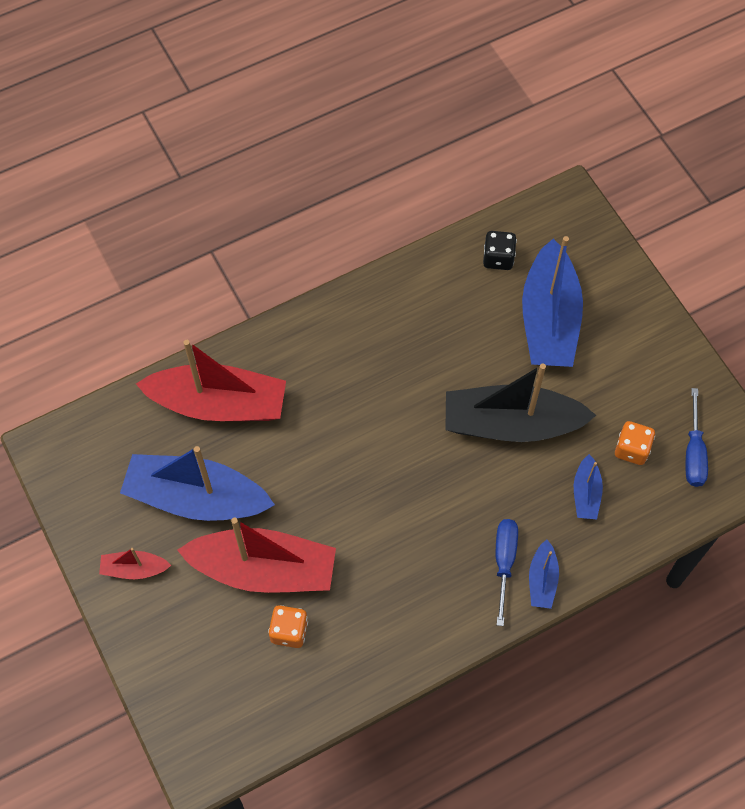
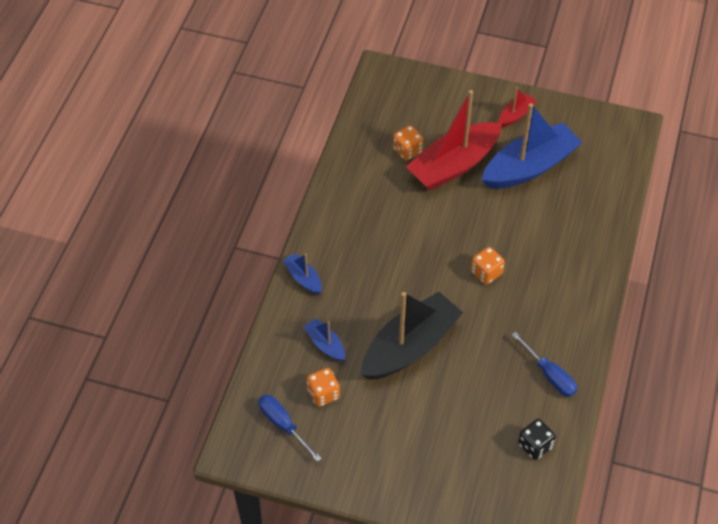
camera: 135 degrees right, 10 degrees down
red boat [136,340,286,421] -> none
blue screwdriver [496,519,518,626] -> blue screwdriver moved to [512,332,577,397]
blue boat [522,236,583,367] -> none
none -> orange dice [471,247,505,284]

